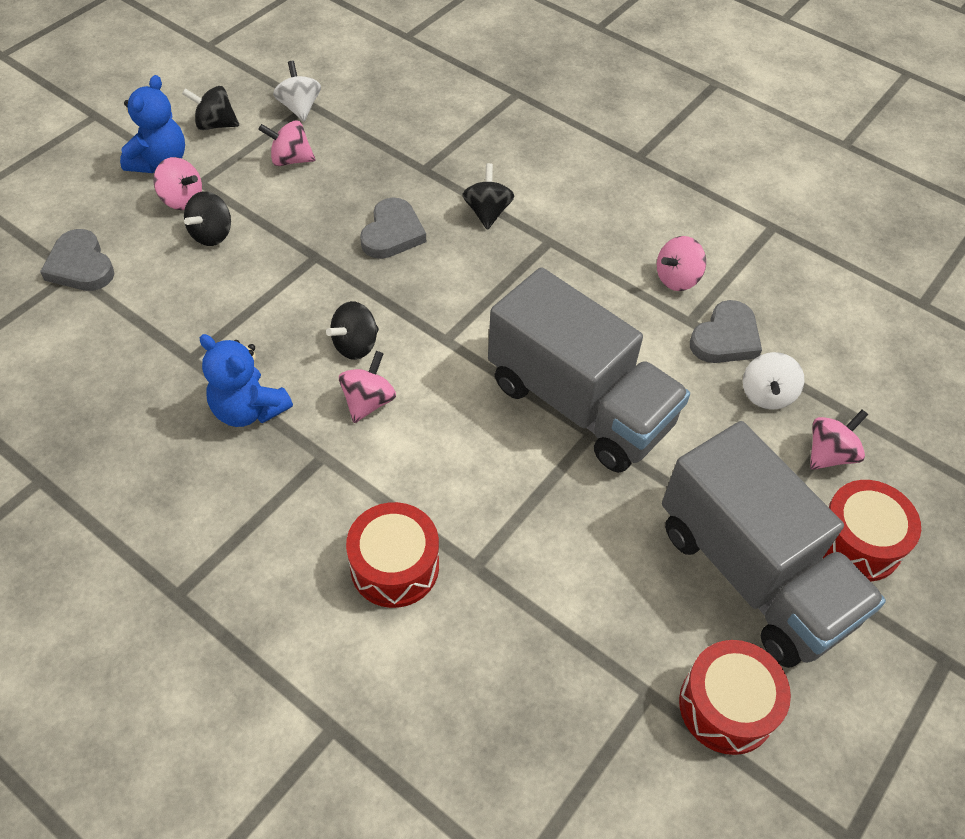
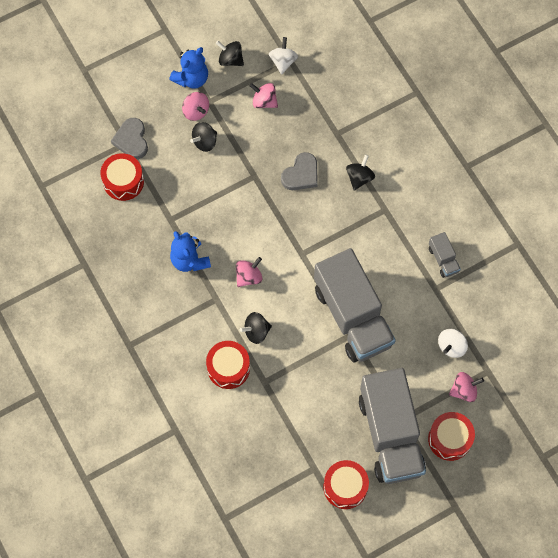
camera: 25 degrees right, 15 degrees up
black spinning top [326,301,379,360] -> black spinning top moved to [240,312,272,344]
pink spinning top [657,236,706,291] -> grey truck [429,232,461,278]
grey heart [690,300,762,363] -> none
none -> red drum [101,153,144,201]

